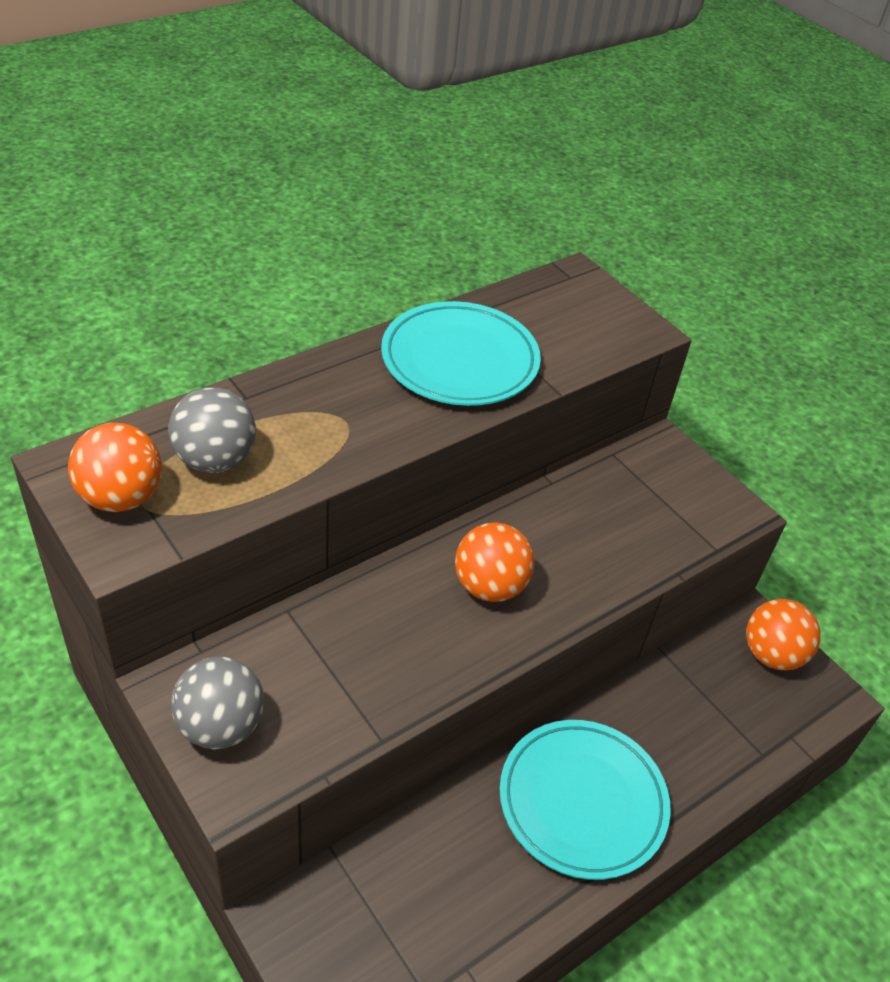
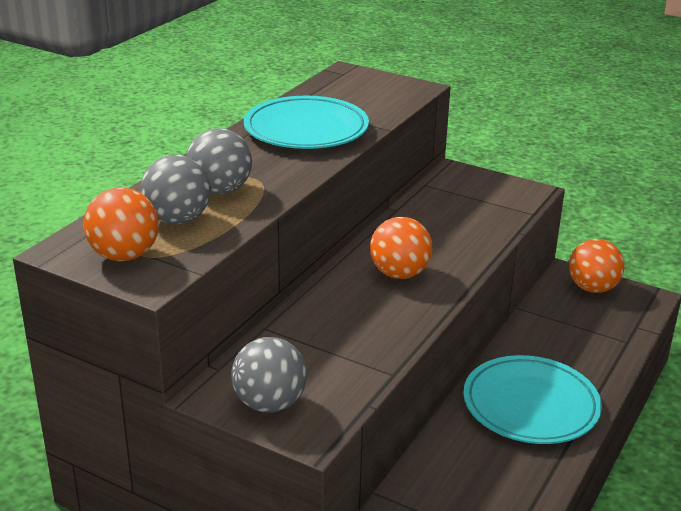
camera: 20 degrees left, 15 degrees down
none -> grey ball [186,128,252,195]

